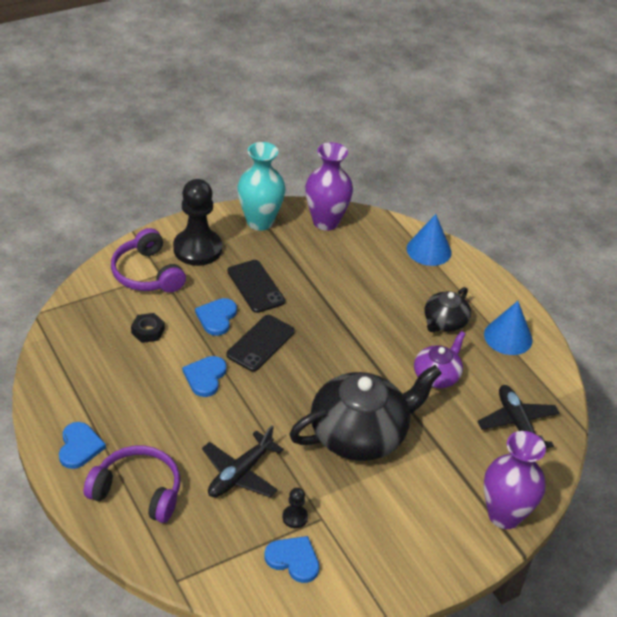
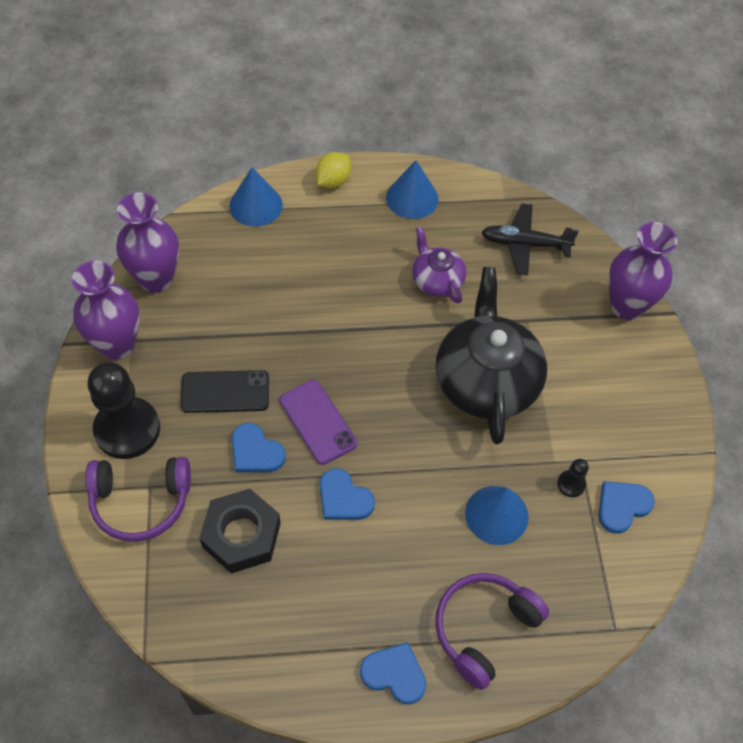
camera: 65 degrees left, 15 degrees up
black nut [131,313,165,343] -> black nut [199,489,281,573], size x1.86
black plane [202,425,283,497] -> blue cone [465,486,529,545]
black phone [226,315,295,372] -> purple phone [279,380,357,465]
turquoise vase [237,142,286,231] -> purple vase [72,261,140,360]
black teapot [425,287,471,332] -> none
none -> yellow lemon [316,152,351,188]

